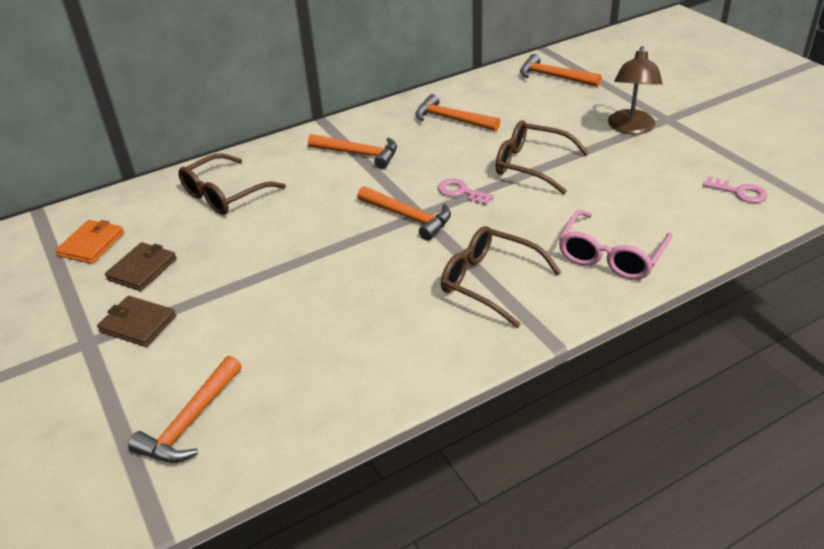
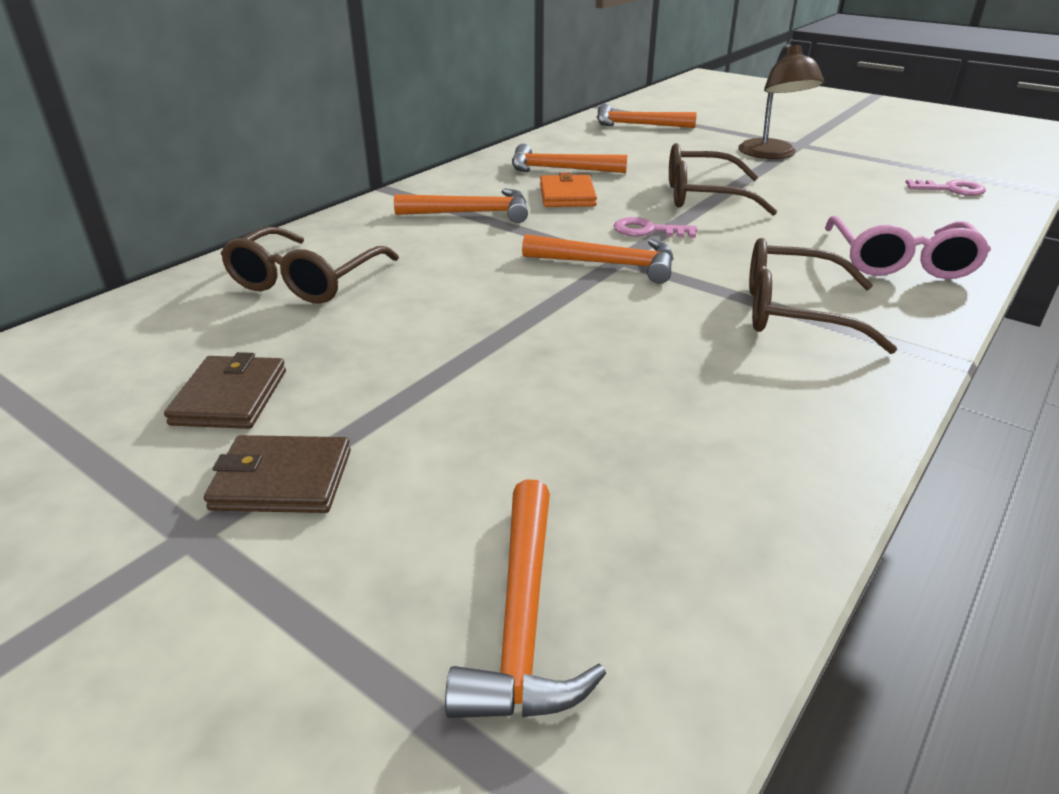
camera: 25 degrees left, 5 degrees down
orange wallet [55,220,124,264] -> orange wallet moved to [540,172,597,207]

